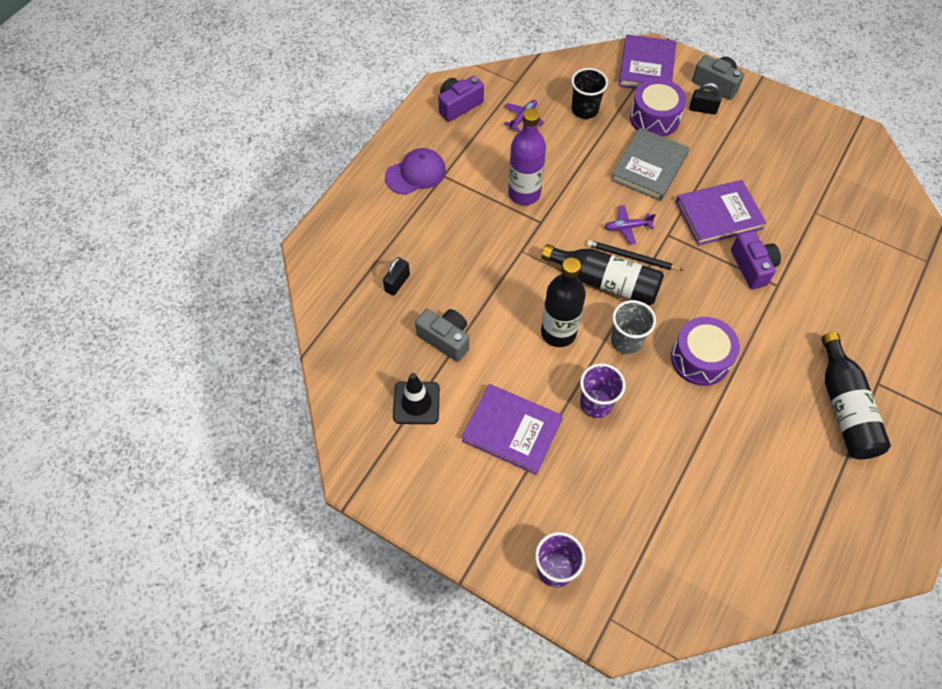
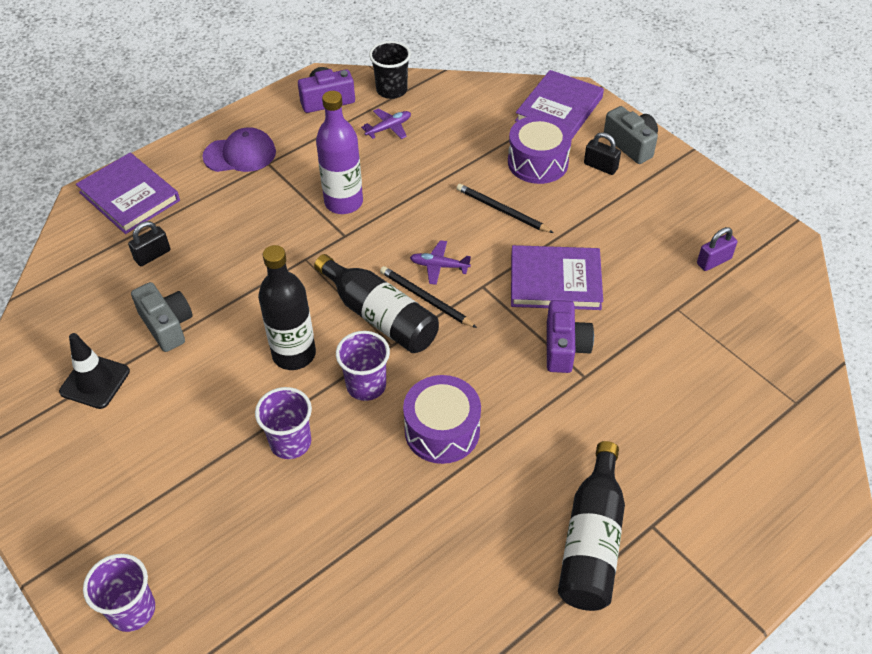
camera: 20 degrees right, 10 degrees down
purple book [462,384,563,475] -> purple book moved to [76,153,180,234]
black cup [571,68,608,119] -> black cup moved to [369,41,411,99]
grey book [611,128,689,201] -> black pencil [456,184,554,233]
grey cup [611,300,656,354] -> purple cup [336,331,390,401]
none -> purple padlock [697,227,737,271]

